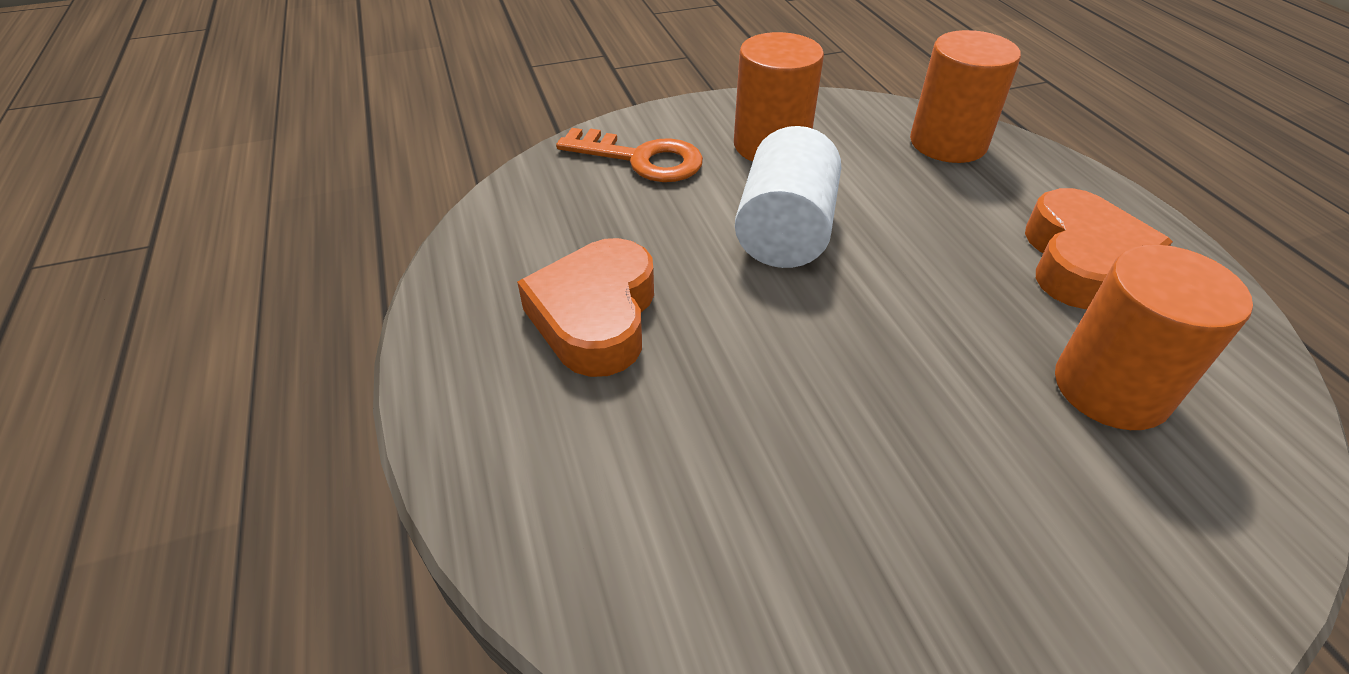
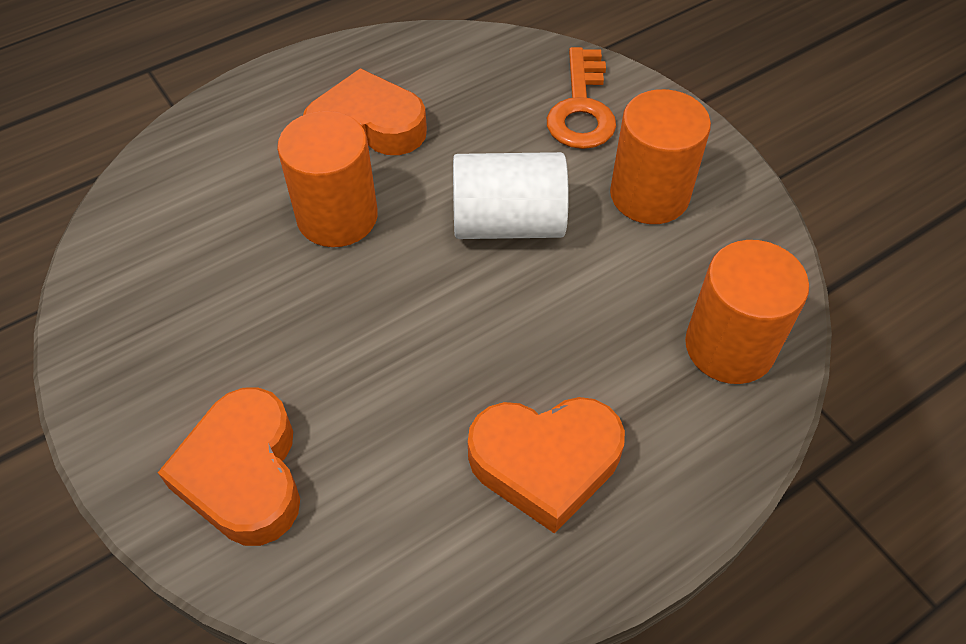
camera: 75 degrees right, 10 degrees up
orange cylinder [1055,245,1253,430] -> orange cylinder moved to [277,111,378,247]
none -> orange heart [158,387,300,546]

